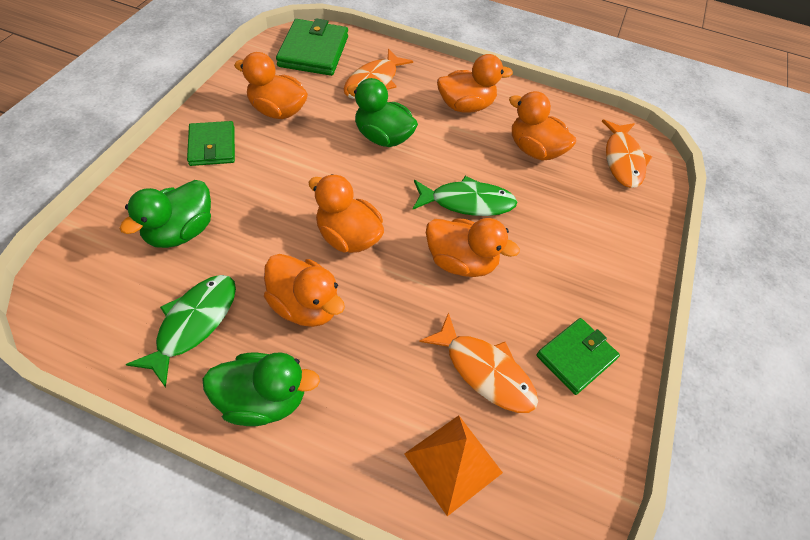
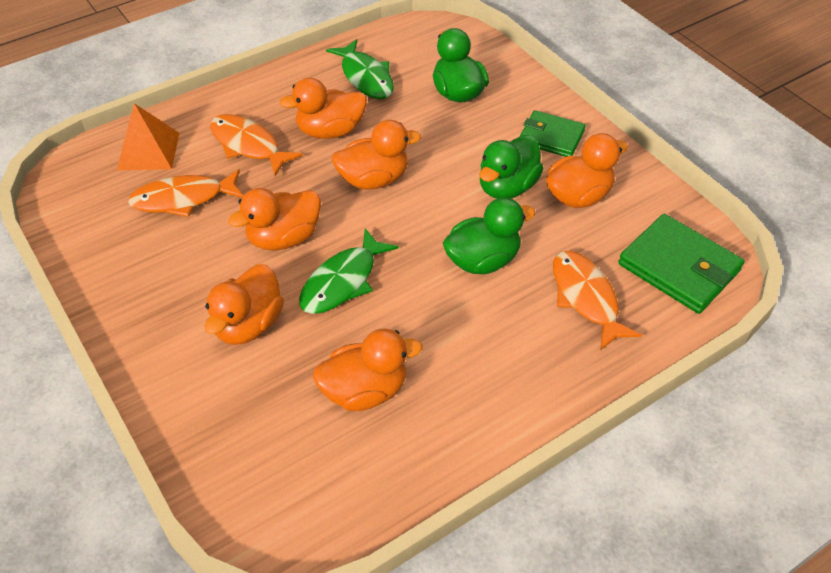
camera: 130 degrees right, 5 degrees down
green duck [202,352,320,426] -> green duck moved to [479,135,544,199]
orange duck [437,54,513,113] -> orange duck moved to [205,264,284,345]
green wallet [536,318,620,395] -> none
orange fish [602,119,652,188] -> orange fish moved to [210,114,303,176]

